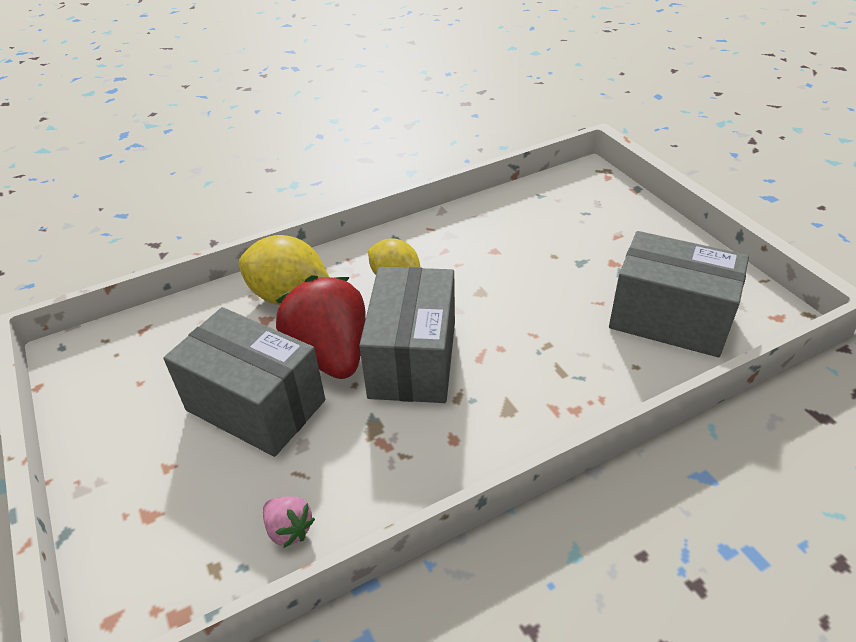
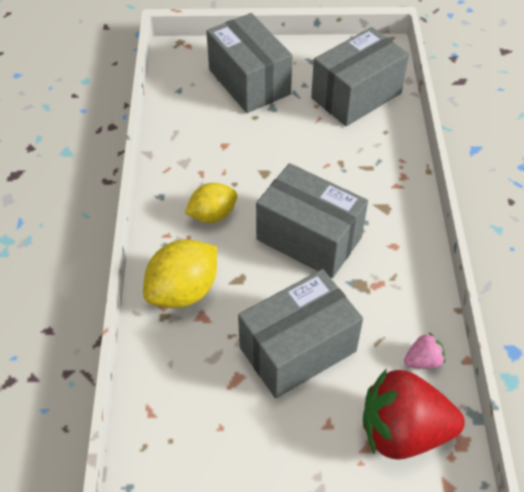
camera: 65 degrees left, 10 degrees up
red strawberry [276,275,366,379] -> red strawberry moved to [363,369,465,460]
none -> grey box [206,13,292,113]

